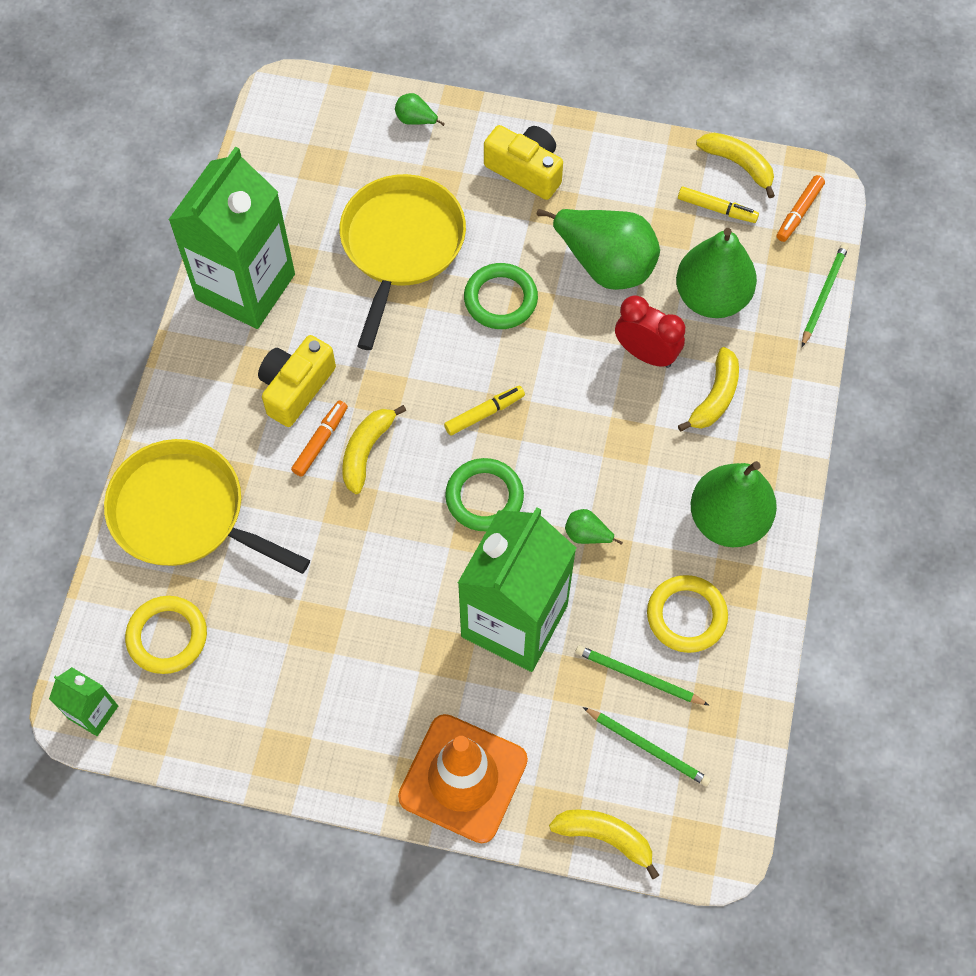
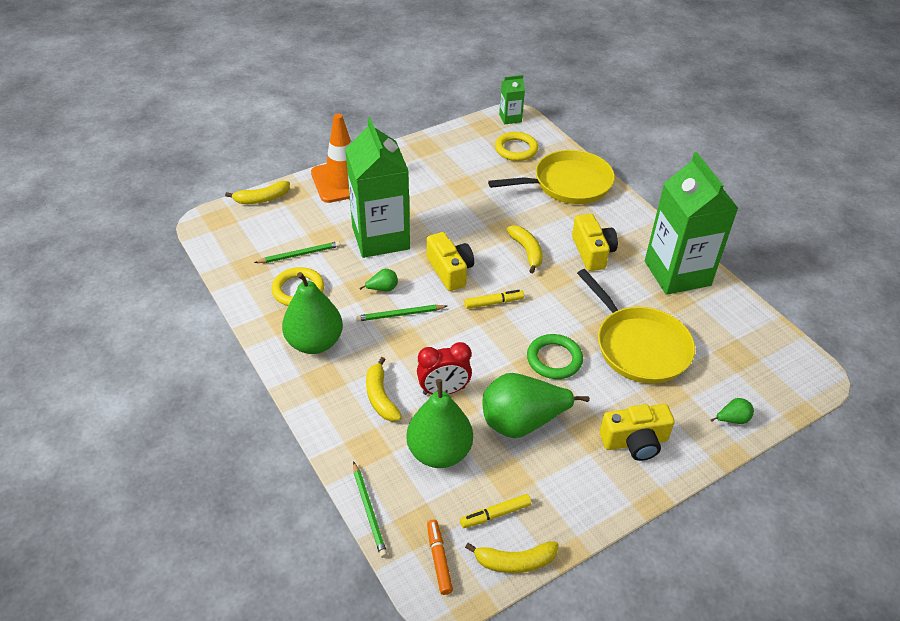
camera: 135 degrees right, 20 degrees down
orange marker [291,400,348,477] -> none
yellow marker [444,386,525,436] -> yellow marker turned 120 degrees counterclockwise [465,290,524,309]
green ring [445,458,524,531] -> yellow camera [427,232,474,291]
green pencil [583,707,711,787] -> green pencil moved to [356,305,447,322]

